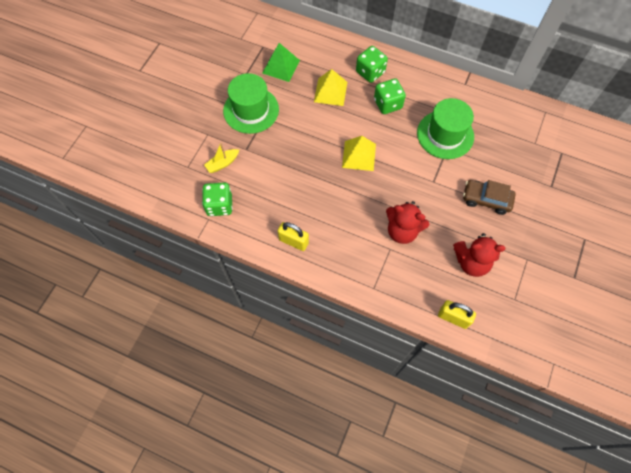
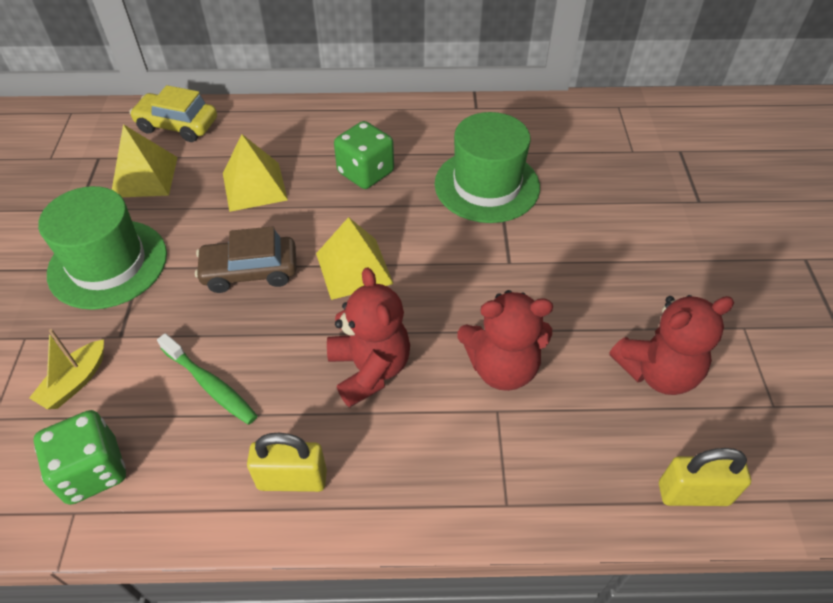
camera: 25 degrees left, 15 degrees down
green pyramid [262,43,300,82] -> yellow pyramid [112,124,178,197]
green dice [356,46,388,83] -> none
brown car [463,180,516,215] -> brown car moved to [195,226,297,293]
none -> yellow car [129,85,217,142]
none -> green toothbrush [157,333,258,425]
none -> red teddy bear [327,267,410,408]

